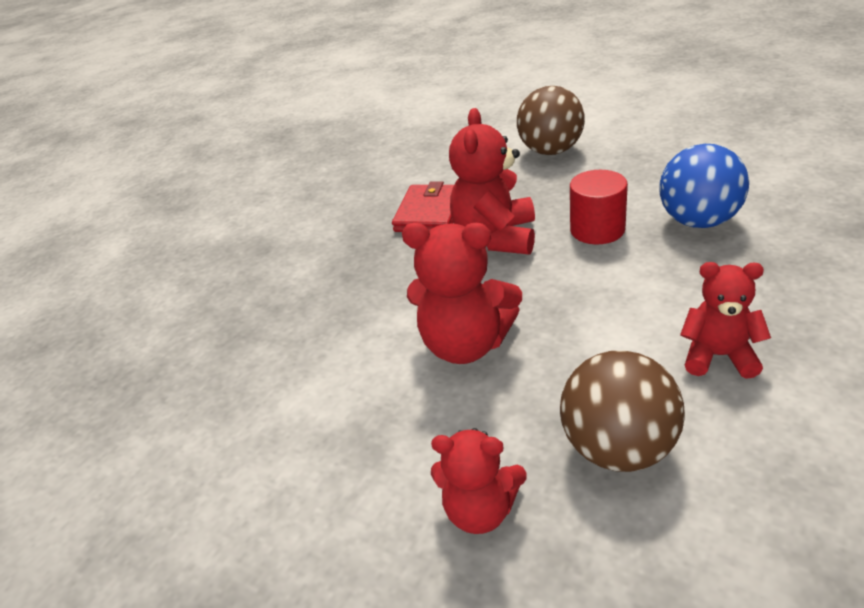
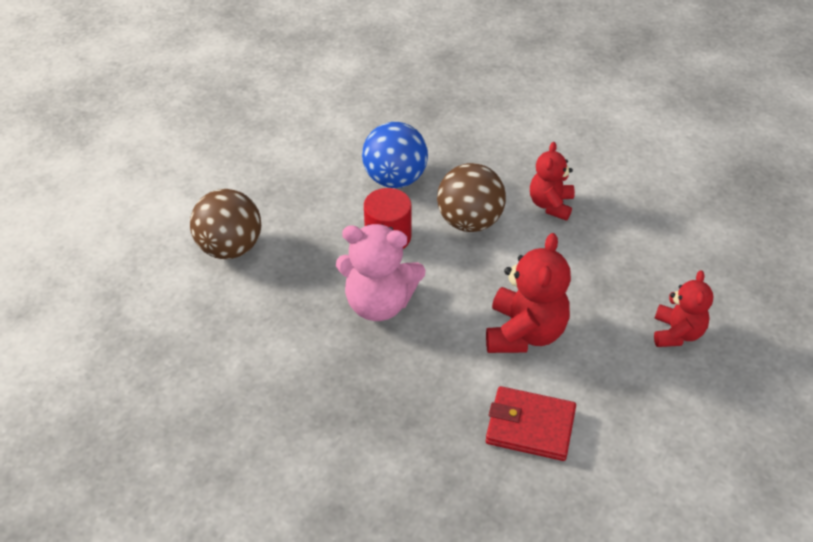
camera: 95 degrees left, 10 degrees up
red wallet [392,181,454,232] -> red wallet moved to [486,386,576,461]
red teddy bear [449,108,535,255] -> pink teddy bear [336,224,425,321]
brown ball [560,350,685,472] -> brown ball moved to [437,163,506,232]

